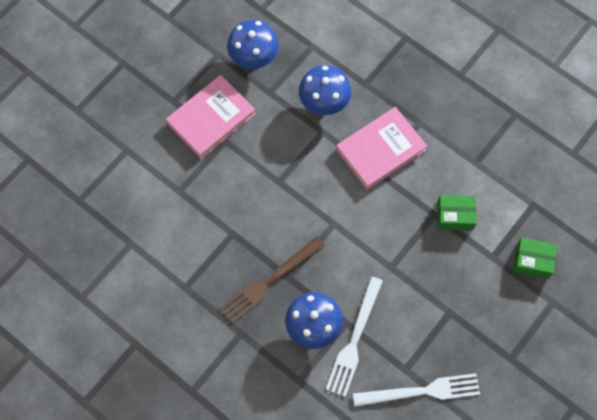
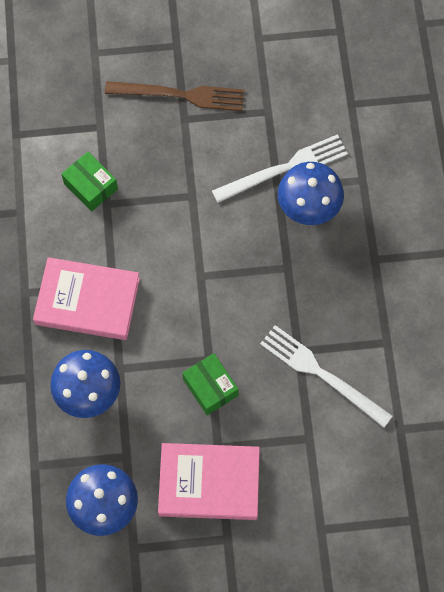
camera: 135 degrees left, 0 degrees up
brown fork [220,237,325,323] -> brown fork moved to [105,81,244,111]
white fork [353,373,480,407] -> white fork moved to [260,325,393,428]
green box [513,238,557,279] -> green box moved to [182,353,239,415]

